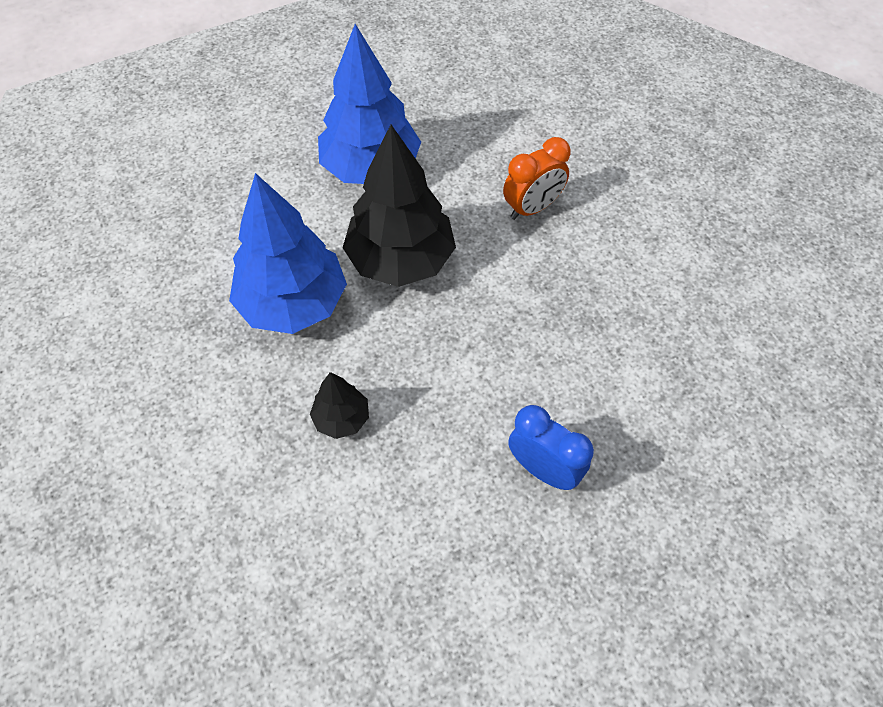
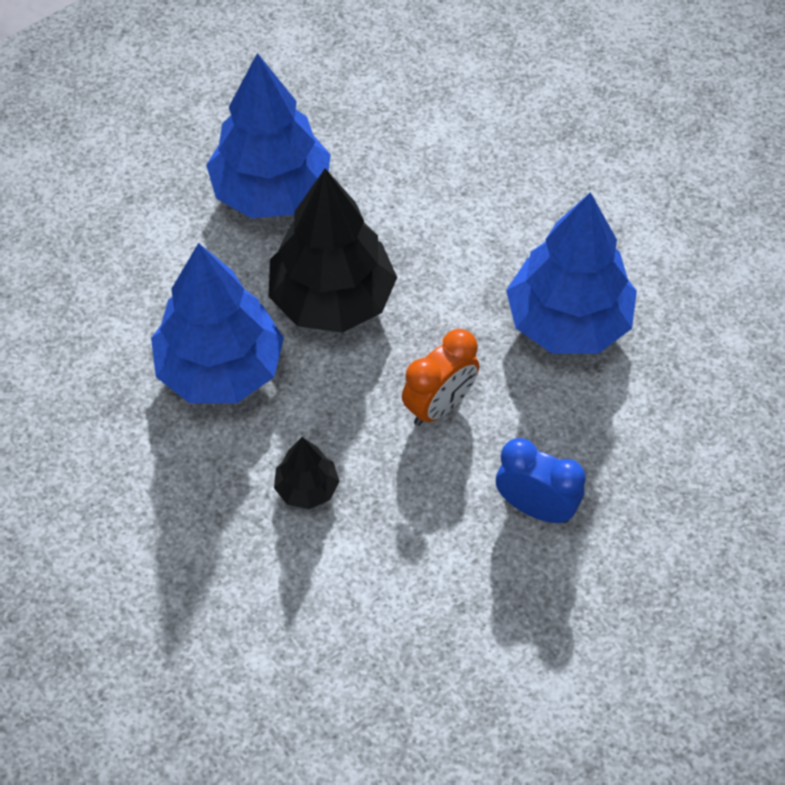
camera: 10 degrees left, 0 degrees up
orange clock [503,137,571,220] -> orange clock moved to [402,329,479,426]
none -> blue tree [506,192,637,354]

